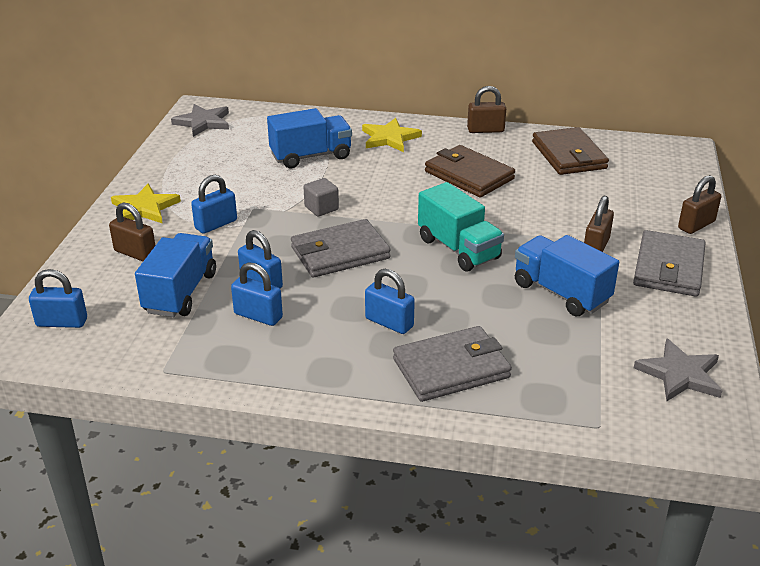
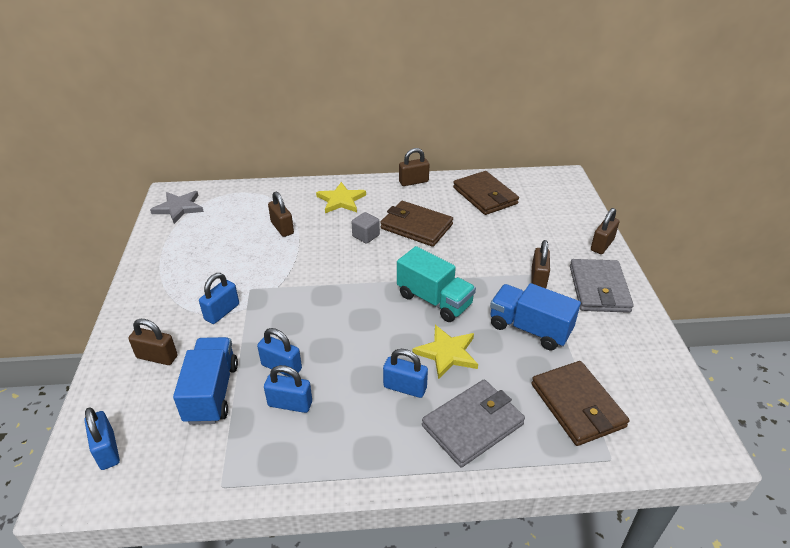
camera: 15 degrees left, 5 degrees up
blue padlock [29,269,87,328] -> blue padlock turned 75 degrees clockwise [84,407,120,470]
yellow star [111,184,181,223] -> yellow star moved to [412,325,478,379]
blue truck [267,108,352,168] -> brown padlock [268,191,294,237]
grey wallet [291,219,391,278] -> none
grey cube [304,178,339,216] -> grey cube moved to [352,212,380,244]
grey star [634,338,722,401] -> none
none -> brown wallet [531,361,629,446]

